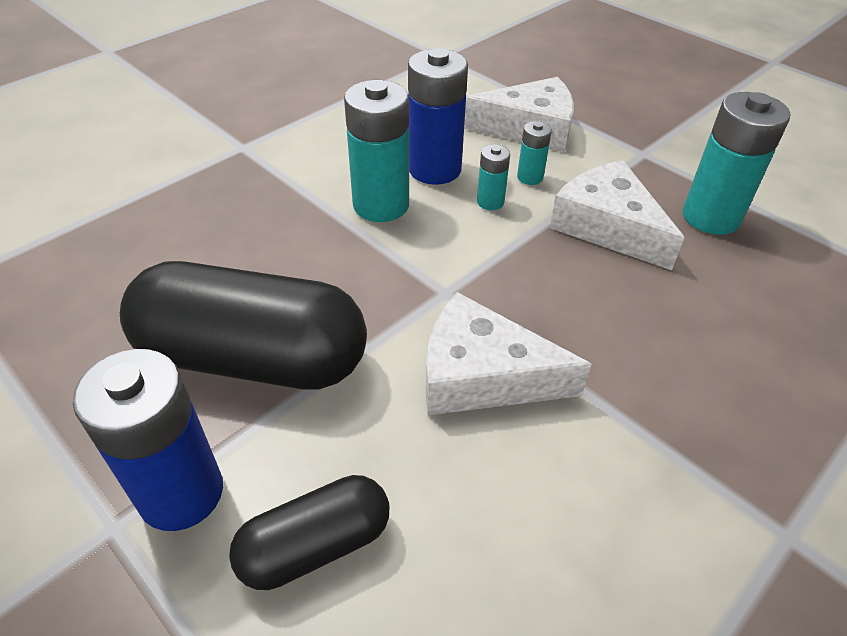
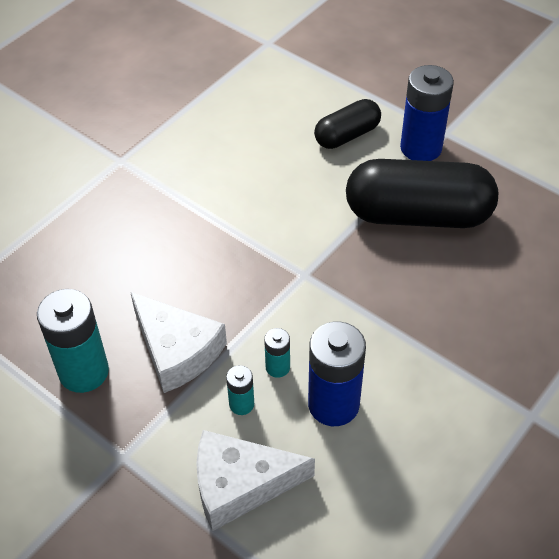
camera: 175 degrees right, 5 degrees up
turquoise battery [344,80,409,222] -> none
white cheese [426,292,592,415] -> none

